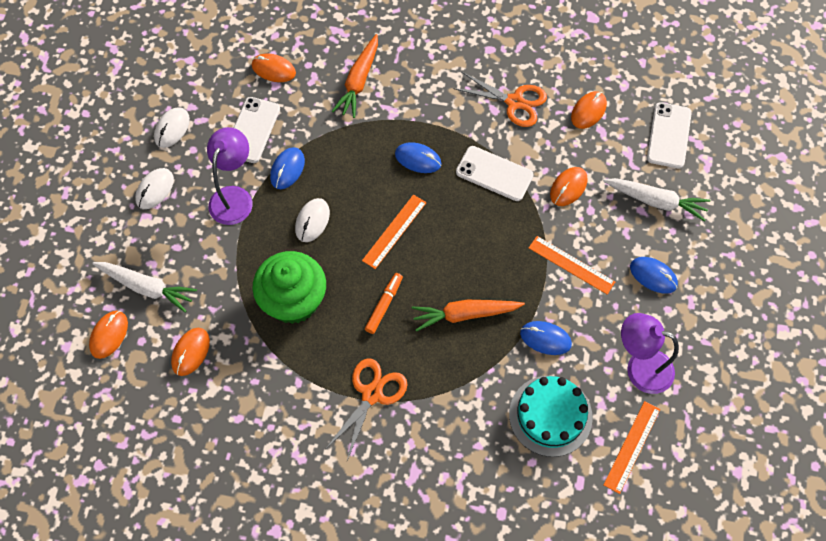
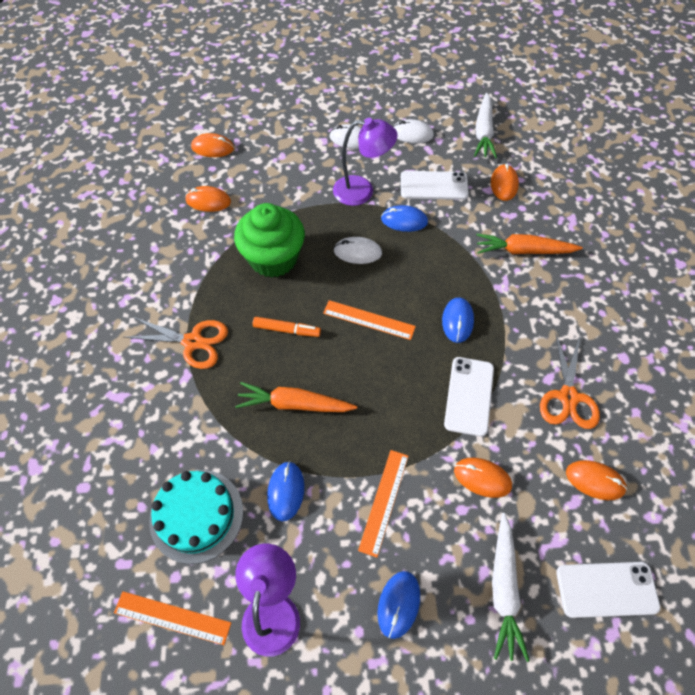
camera: 75 degrees right, 5 degrees down
white carrot [92,262,197,313] -> white carrot moved to [474,93,497,158]
orange carrot [411,300,525,332] -> orange carrot turned 60 degrees counterclockwise [235,382,357,412]

